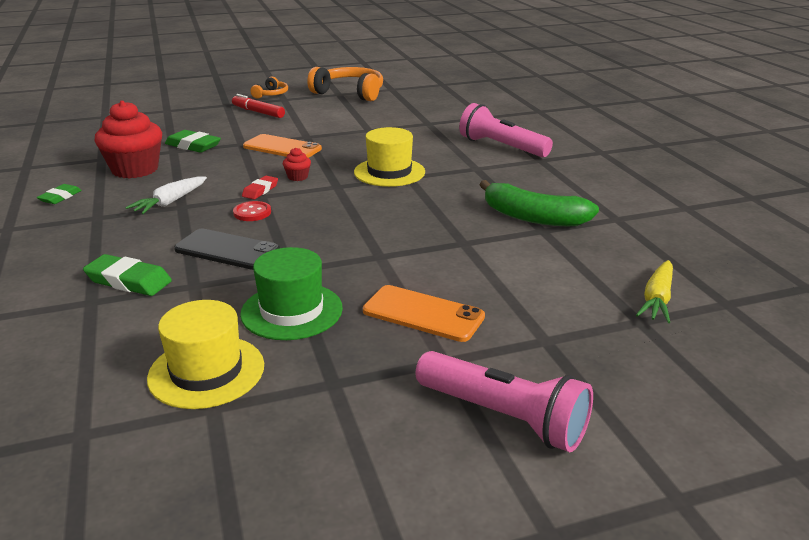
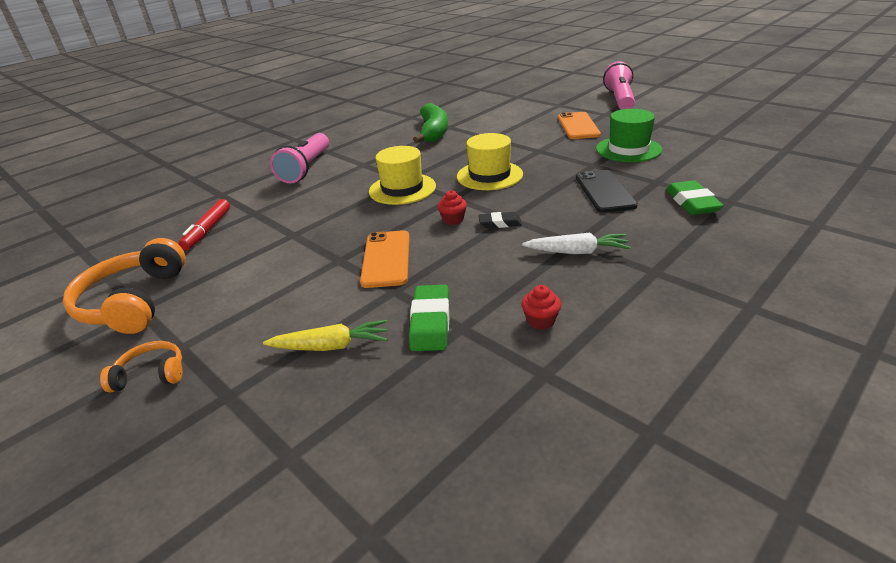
camera: 115 degrees left, 5 degrees up
green eraser [37,184,82,204] -> none
red cupcake [95,100,162,178] -> red cupcake [521,285,561,330], size x0.43
yellow hat [147,300,264,409] -> yellow hat moved to [457,133,523,190]
red marker [232,94,285,118] -> red marker moved to [178,199,230,250]
red button [233,201,271,221] -> none
red eraser [242,176,278,199] -> black eraser [478,212,522,228]
yellow carrot [636,260,673,323] -> yellow carrot moved to [263,320,387,351]

